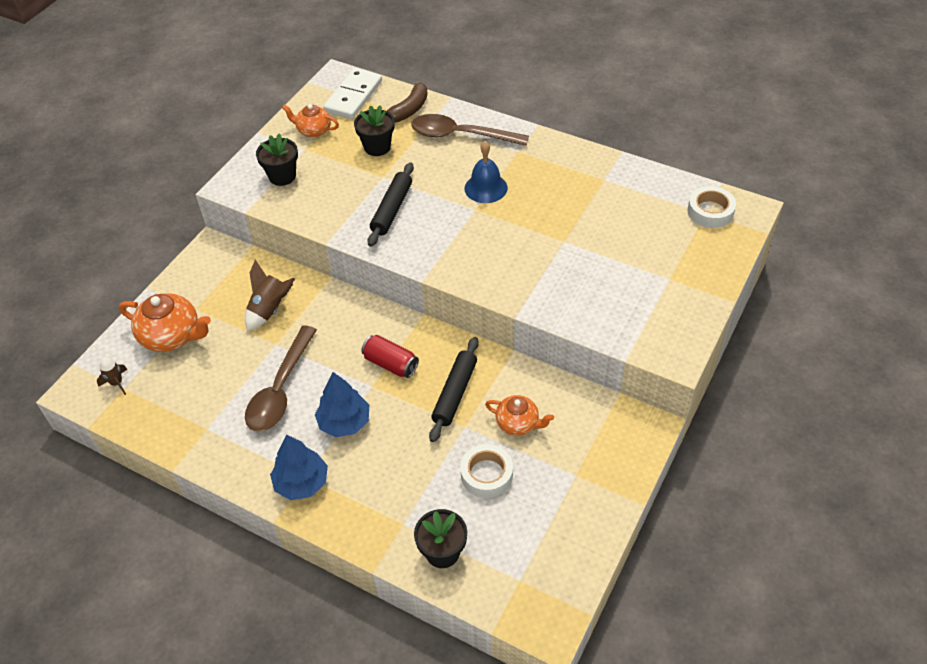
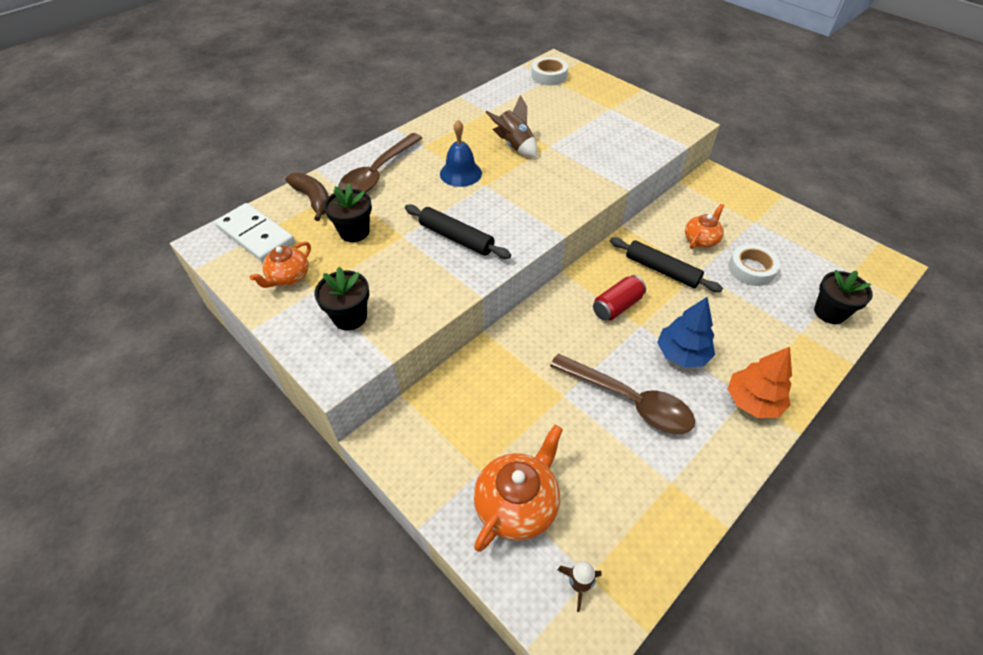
camera: 75 degrees left, 0 degrees up
brown rocket [245,260,295,331] -> brown rocket moved to [486,95,537,158]
blue tree [270,434,328,500] -> orange tree [728,347,792,418]

